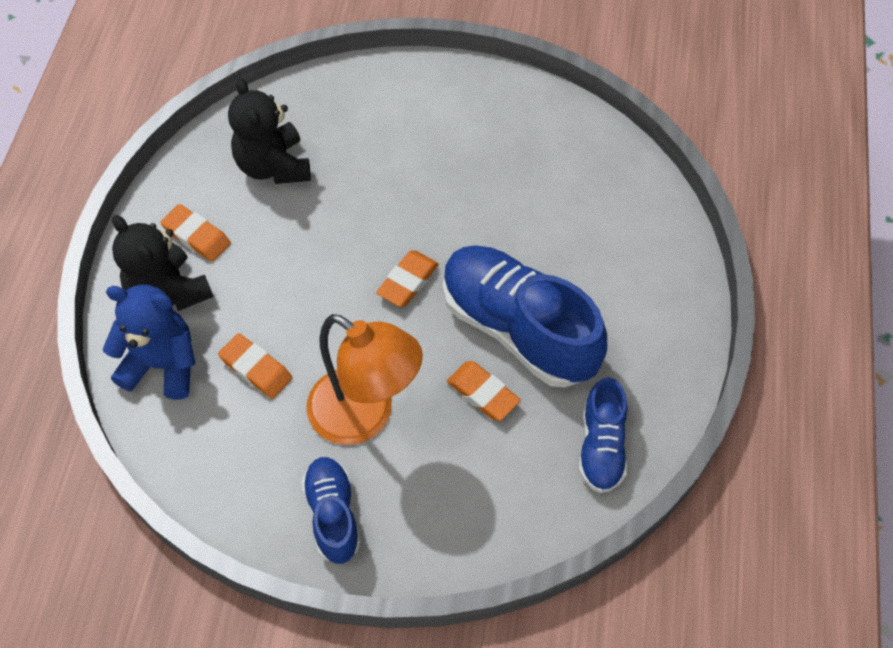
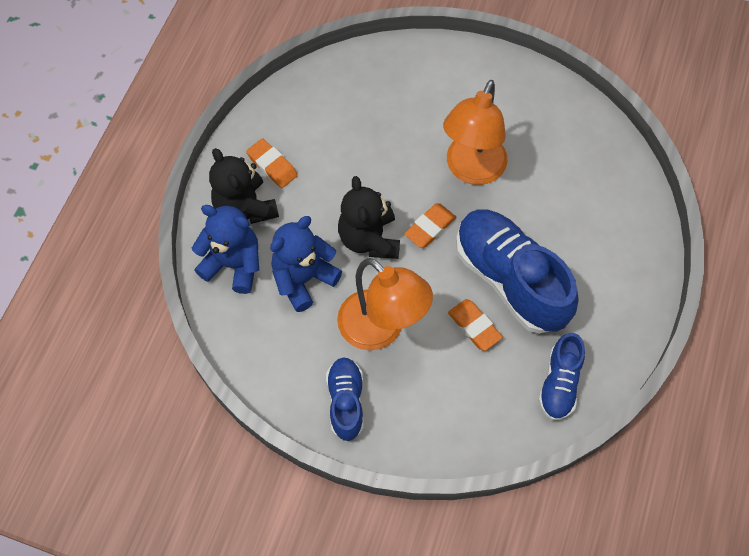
camera: 10 degrees right, 5 degrees up
orange eraser [218,333,292,399] -> blue teddy bear [270,216,342,312]
black teddy bear [228,77,311,184] -> black teddy bear moved to [338,176,400,259]
none -> orange lamp [443,80,507,185]

